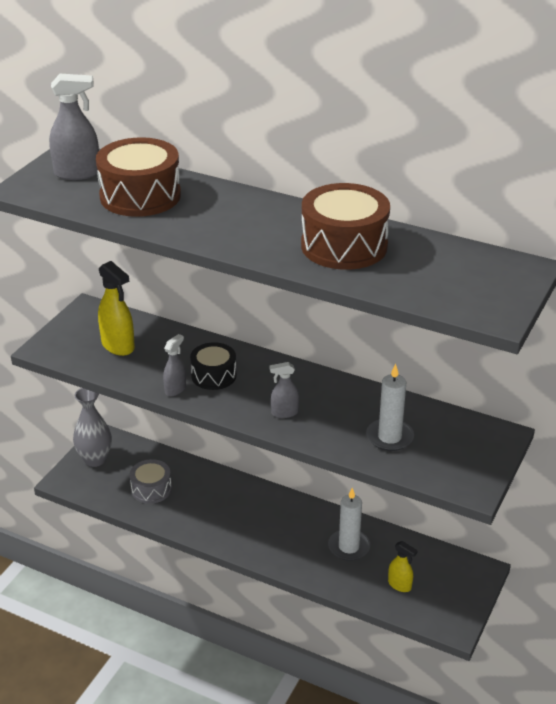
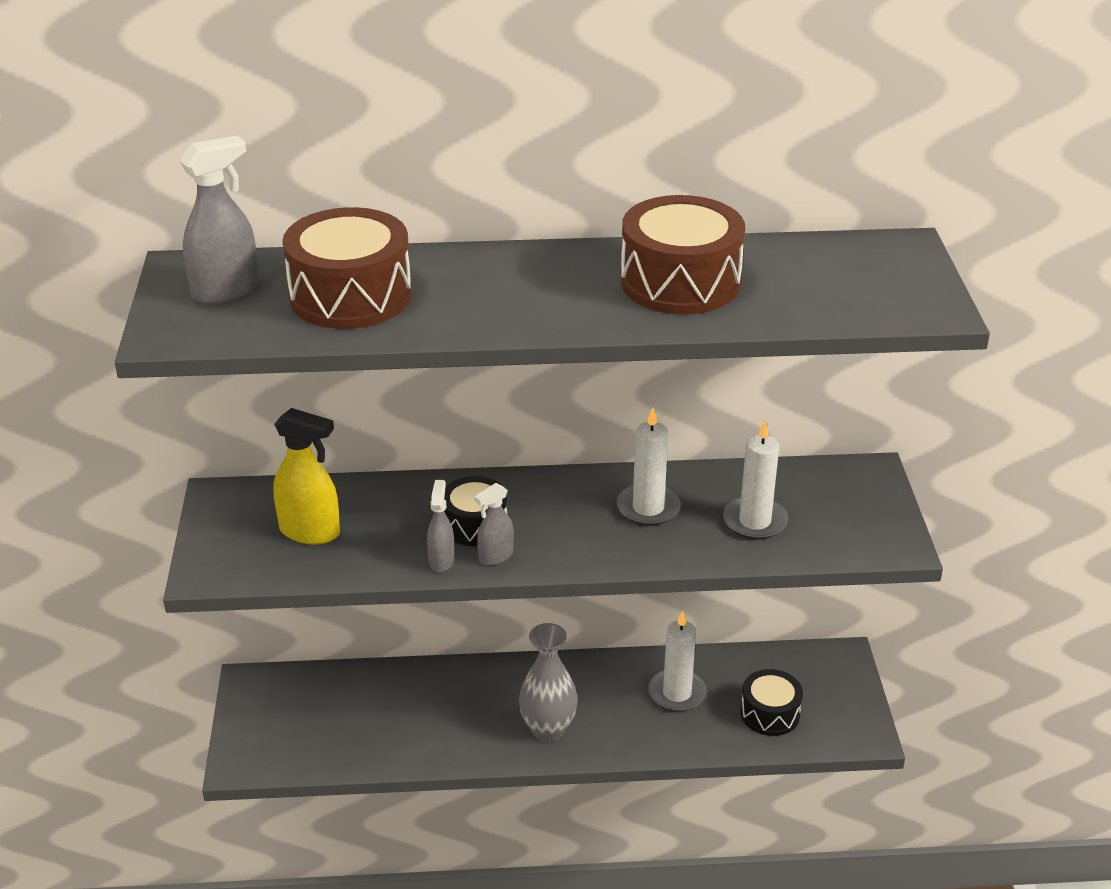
camera: 30 degrees left, 0 degrees up
grey vase [73,388,112,467] -> grey vase moved to [519,623,578,742]
grey drum [130,459,172,504] -> none
grey spray bottle [270,362,299,418] -> grey spray bottle moved to [474,483,514,566]
yellow spray bottle [388,541,418,592] -> black drum [740,669,803,736]
none -> white candle [616,408,681,526]

